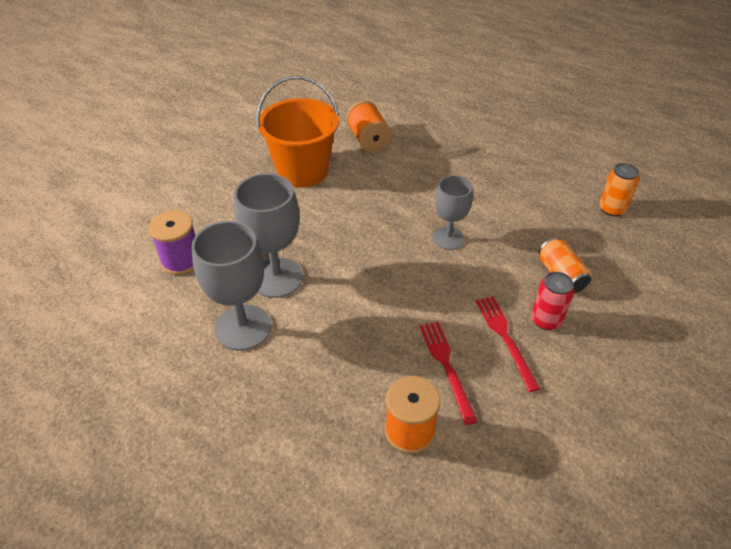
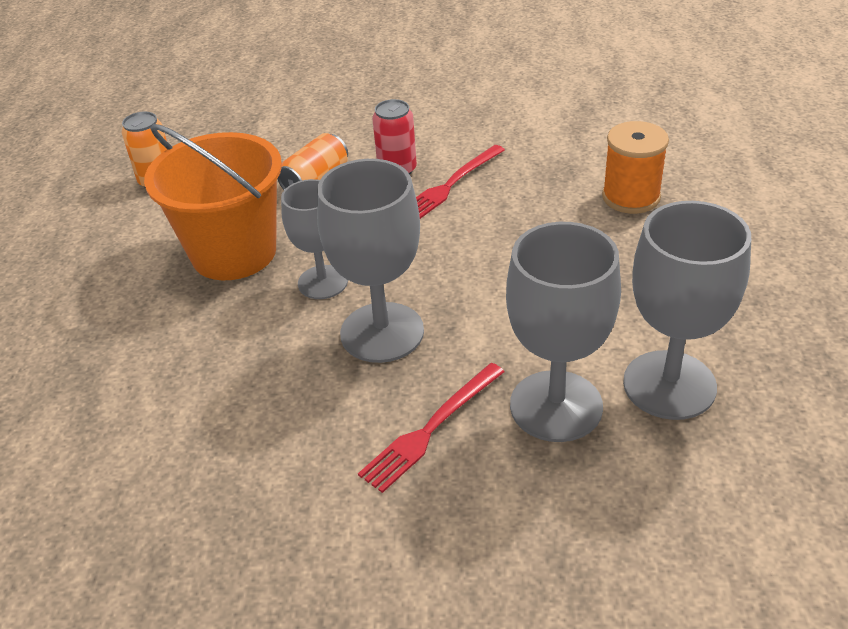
camera: 120 degrees left, 5 degrees down
purple spool [149,210,195,275] -> none
orange bucket [256,76,339,187] -> orange bucket moved to [144,124,282,280]
orange spool [346,101,392,152] -> none
red fork [420,322,478,425] -> red fork moved to [358,363,505,493]
none -> grey goblet [317,159,424,363]

